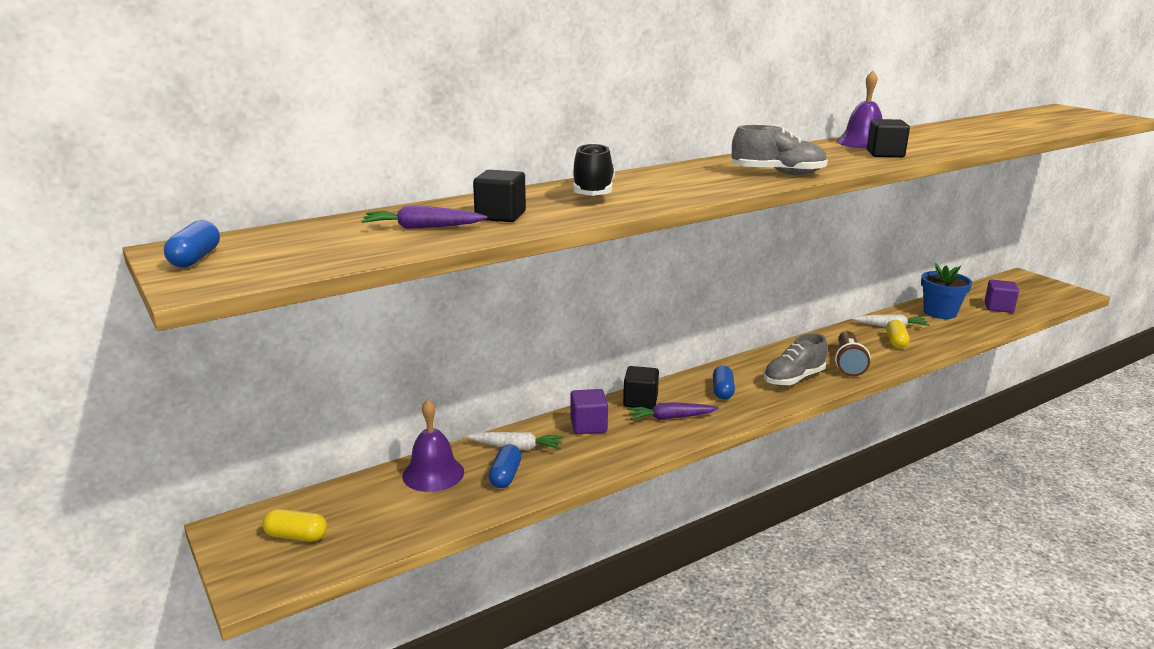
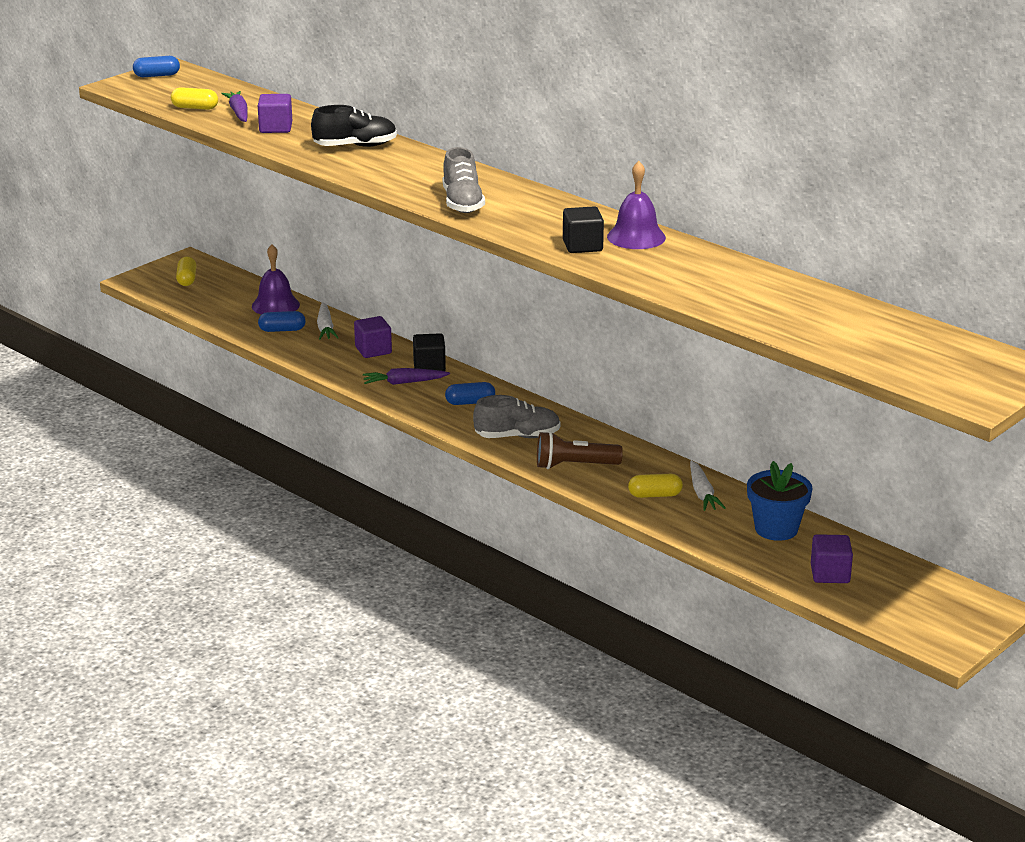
camera: 75 degrees right, 5 degrees up
black cube [473,170,526,222] -> purple cube [258,94,292,133]
purple carrot [627,402,719,420] -> purple carrot turned 75 degrees counterclockwise [363,368,450,385]
grey shoe [764,333,827,386] -> grey shoe turned 135 degrees clockwise [473,395,561,438]
none -> yellow capsule [171,87,218,110]

